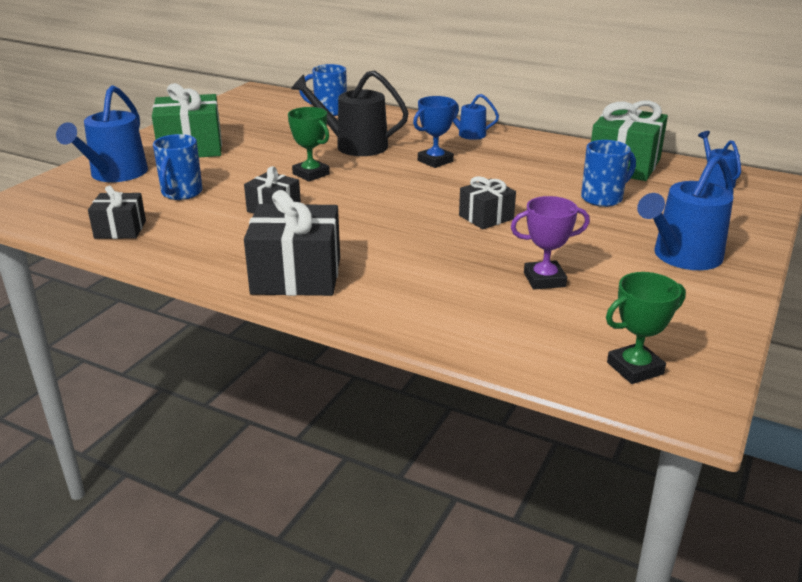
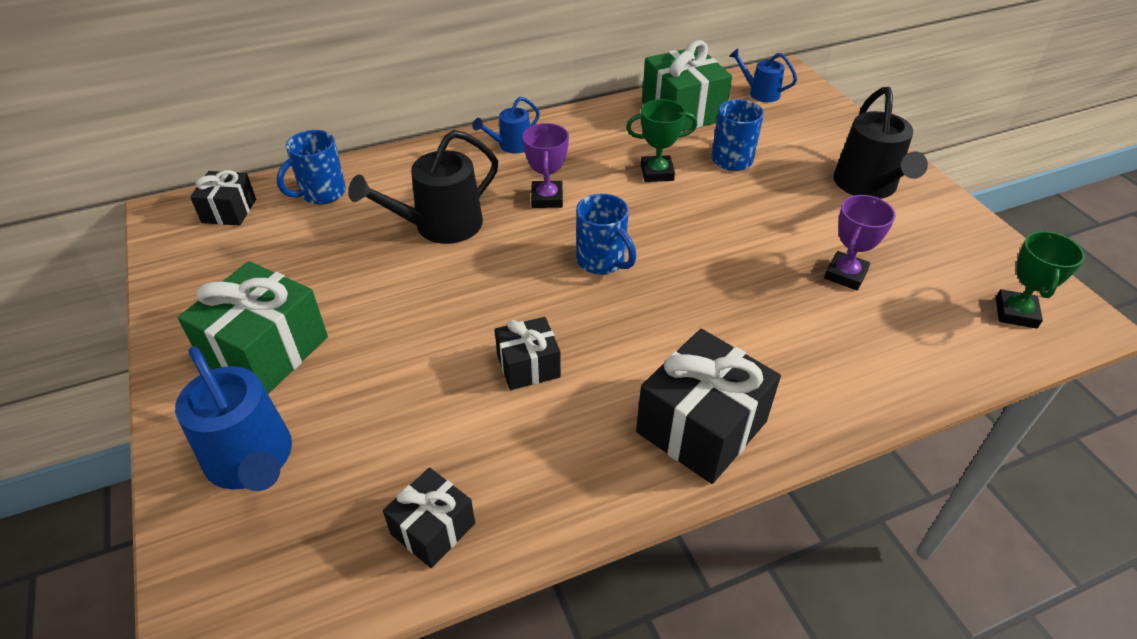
camera: 50 degrees left, 15 degrees up
blue mug [153,134,202,200] -> blue mug moved to [576,194,636,275]
green trophy [288,107,330,182] -> green trophy moved to [626,99,697,182]
blue trophy [413,96,459,168] -> purple trophy [522,123,569,208]
black gift [459,176,516,229] -> black gift moved to [190,170,256,226]
blue watering can [637,154,734,270] -> black watering can [833,87,928,199]

